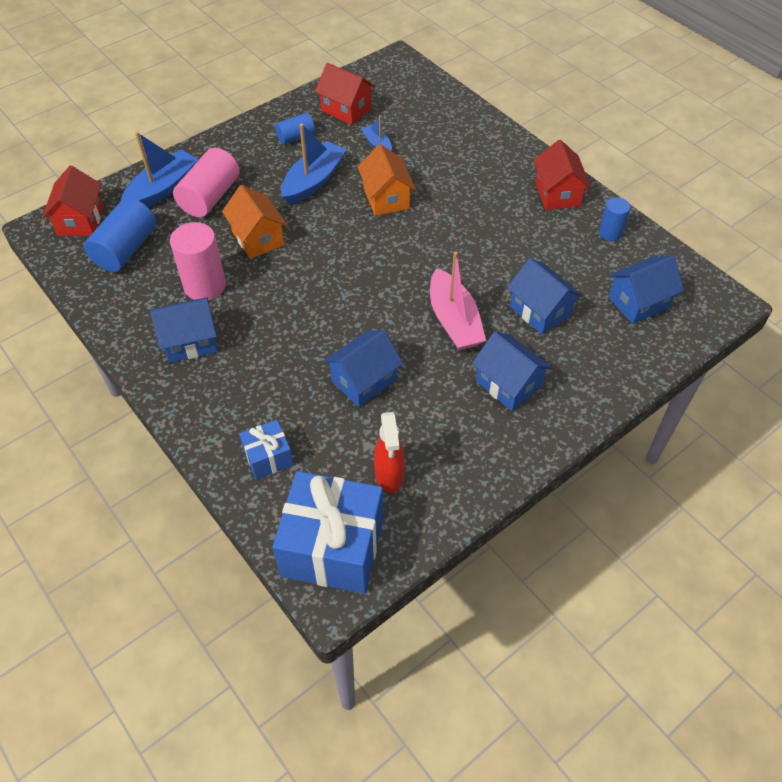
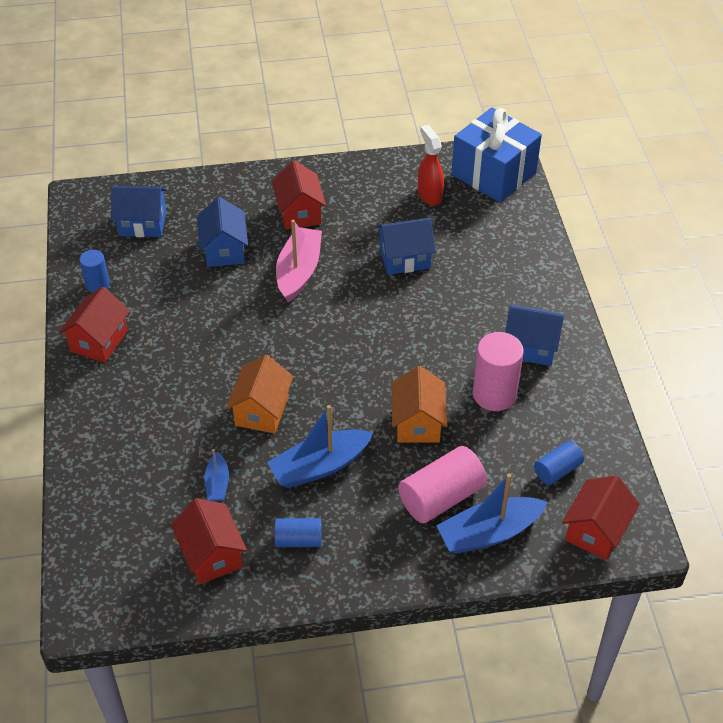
camera: 150 degrees left, 5 degrees down
blue cylinder [84,198,156,272] -> blue cylinder [534,441,584,485], size x0.58
blue gift [239,420,293,480] -> none
red spray bottle [374,412,405,493] -> red spray bottle turned 45 degrees counterclockwise [418,125,444,206]
blue house [472,332,552,411] -> red house [272,160,326,230]

